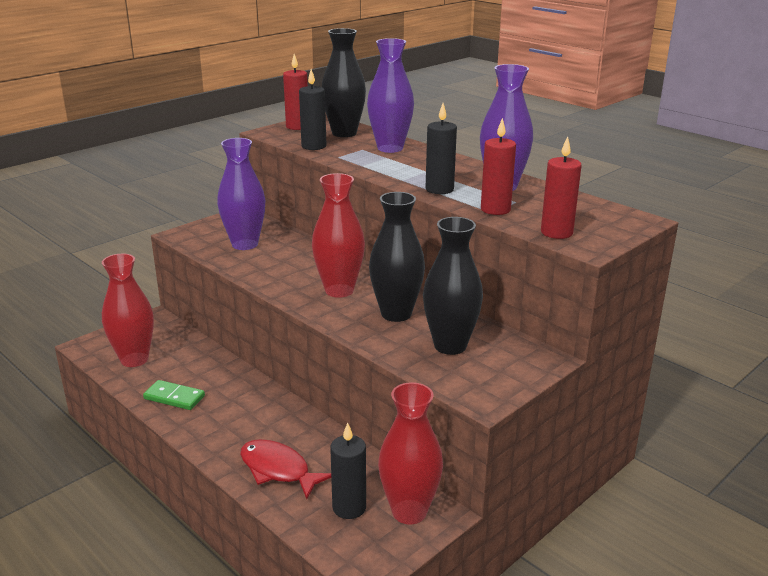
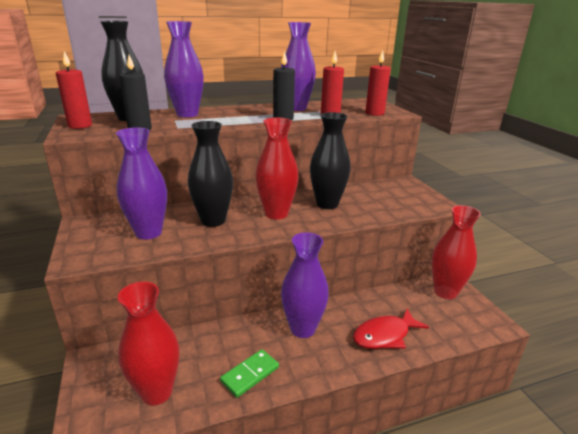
camera: 65 degrees left, 0 degrees up
black candle [330,422,366,519] -> none
black vase [423,217,483,355] -> black vase moved to [188,121,233,227]
none -> purple vase [281,232,329,338]

